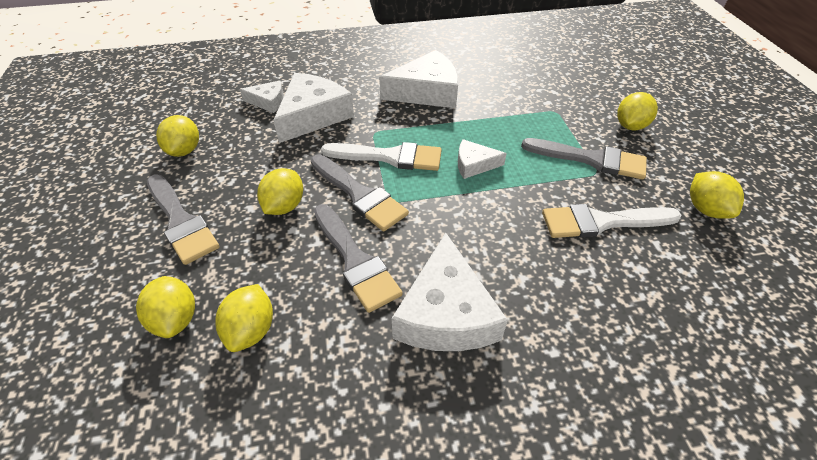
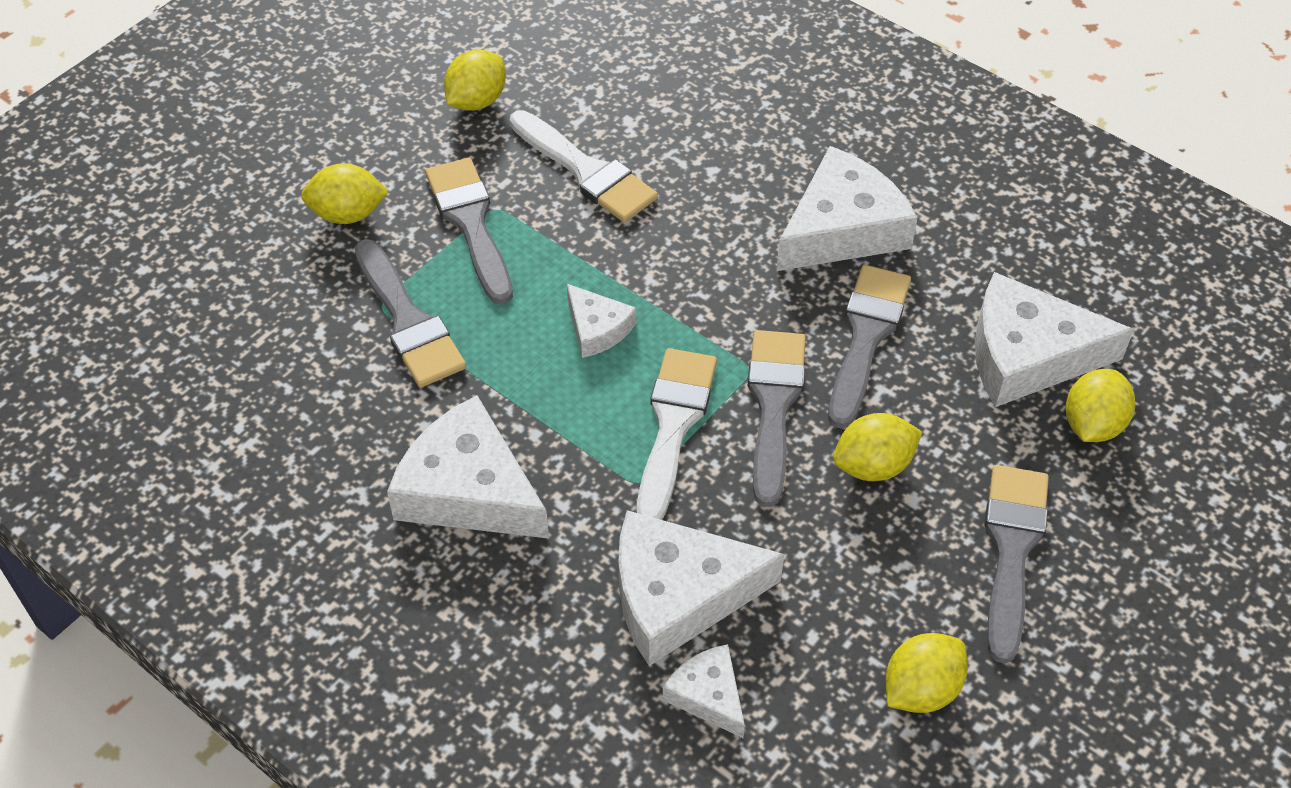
camera: 130 degrees left, 5 degrees up
yellow lemon [215,284,273,352] -> white cheese [975,272,1134,407]
white brush [321,142,442,171] -> white brush turned 45 degrees clockwise [637,348,717,520]
none -> grey brush [354,239,466,387]

